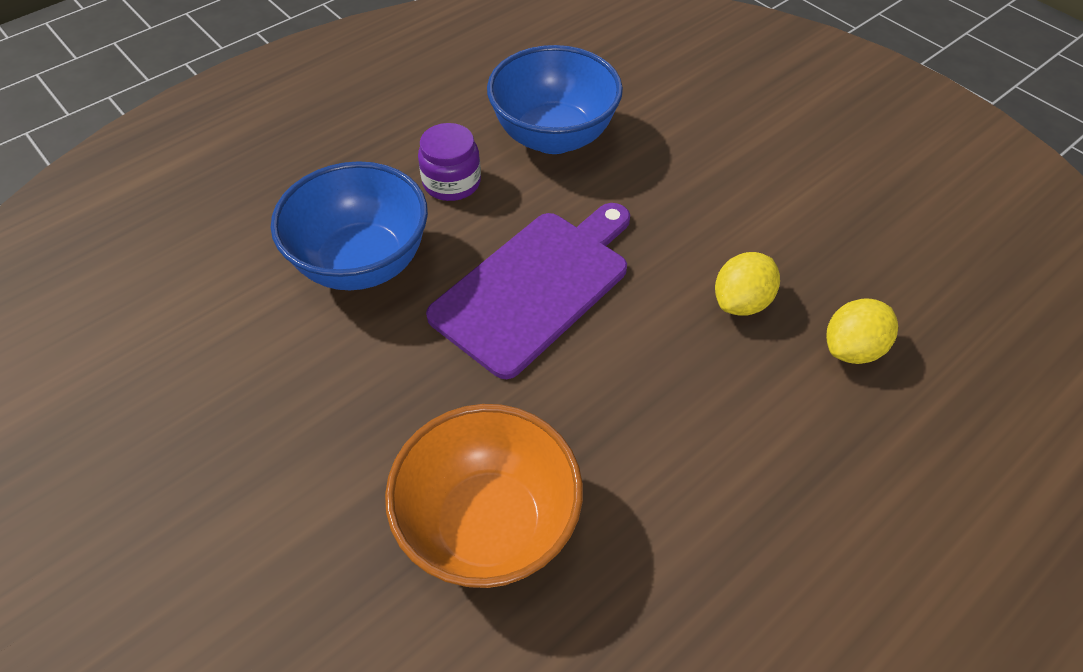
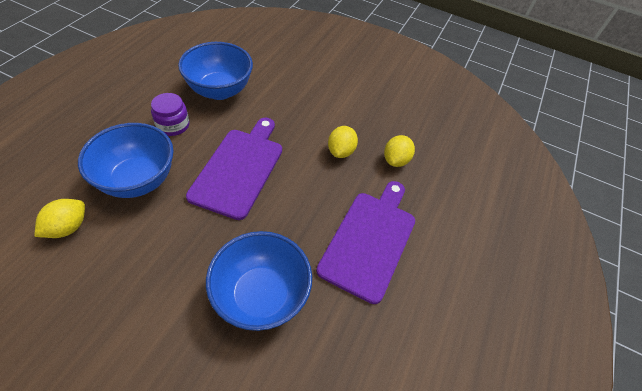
camera: 30 degrees left, 0 degrees up
orange bowl [385,404,583,588] -> blue bowl [206,231,312,331]
none -> yellow lemon [34,199,85,238]
none -> purple cutting board [316,181,415,304]

